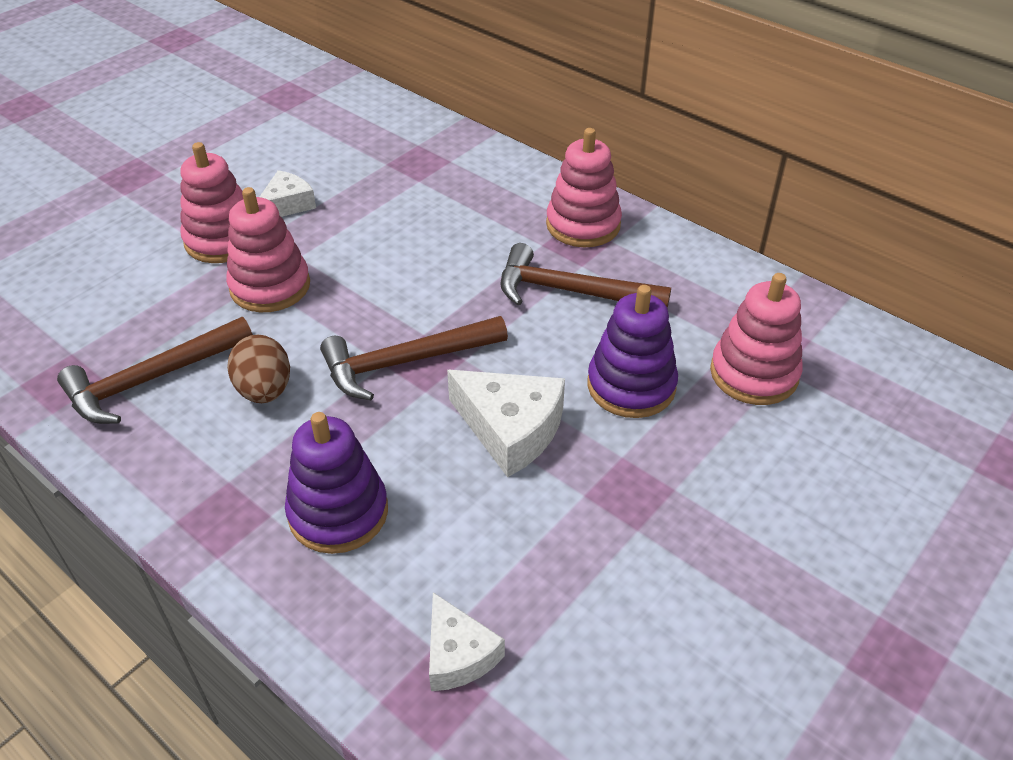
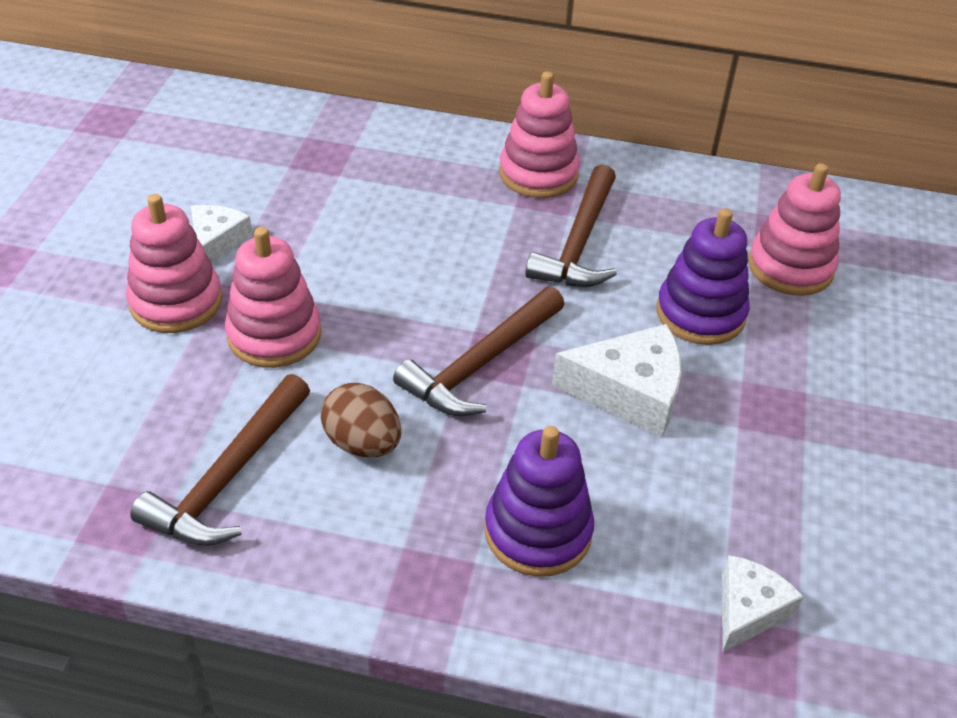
camera: 30 degrees left, 0 degrees up
white cheese [429,592,505,691] -> white cheese turned 90 degrees counterclockwise [722,555,804,652]
brown hammer [500,243,671,308] -> brown hammer turned 60 degrees counterclockwise [525,164,617,287]

